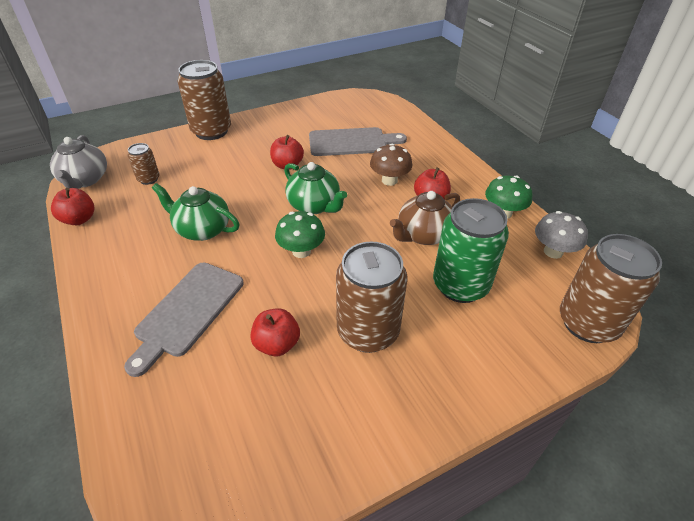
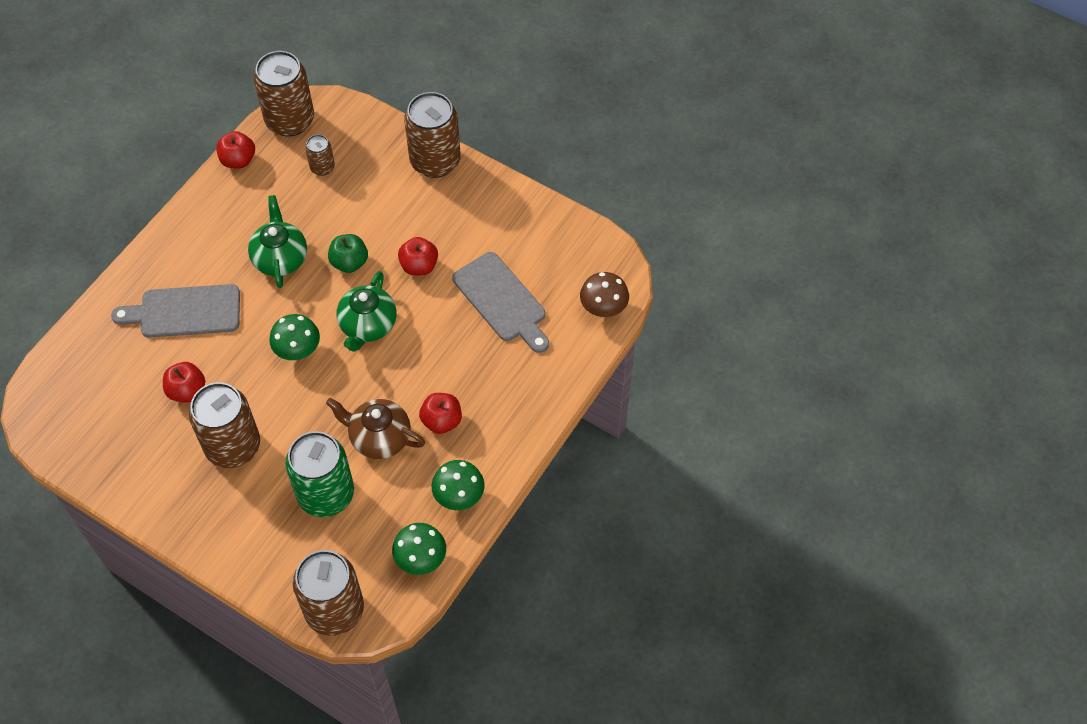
camera: 60 degrees right, 15 degrees up
grey teapot [50,135,107,189] -> brown can [254,51,314,137]
brown mushroom [370,144,412,186] -> brown mushroom moved to [580,272,629,317]
grey mushroom [535,211,588,259] -> green mushroom [392,523,446,575]
none -> green apple [328,234,368,273]

